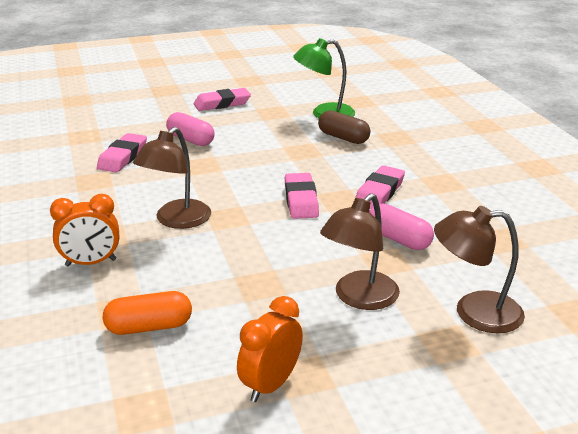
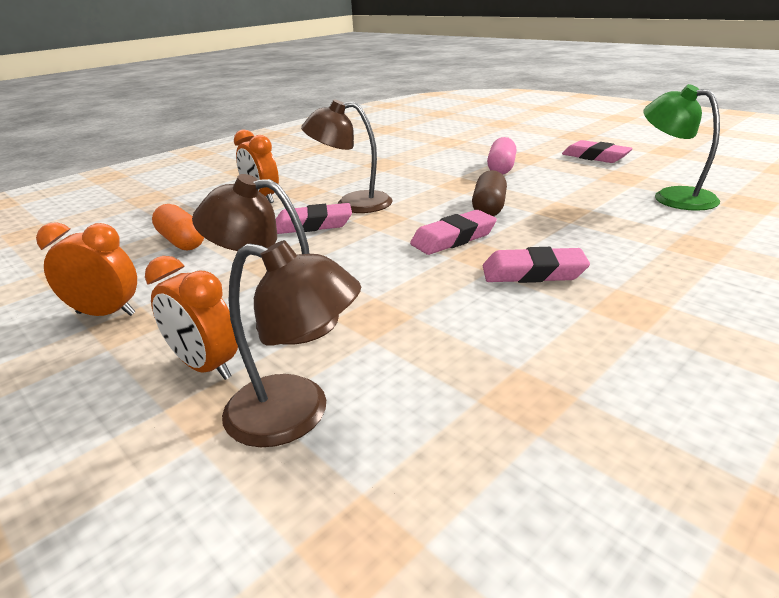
camera: 65 degrees right, 0 degrees up
pink eraser [97,133,147,172] -> pink eraser moved to [276,203,352,234]
brown capsule [318,110,371,144] -> brown capsule moved to [472,170,507,216]
pink capsule [369,203,434,250] -> none
brown lamp [434,206,525,333] -> brown lamp turned 135 degrees clockwise [222,240,361,447]
none -> orange clock [145,256,238,380]

